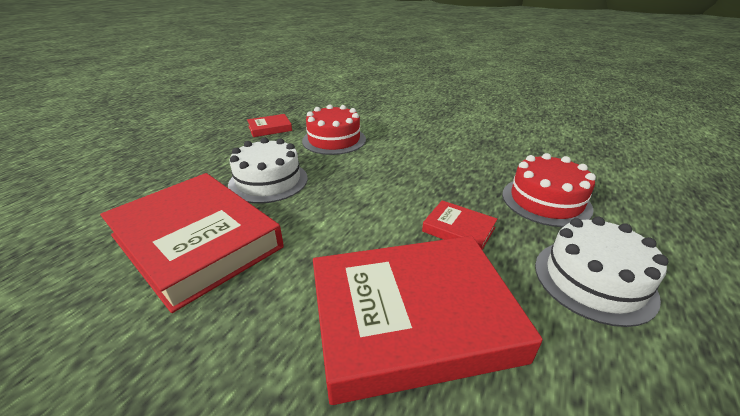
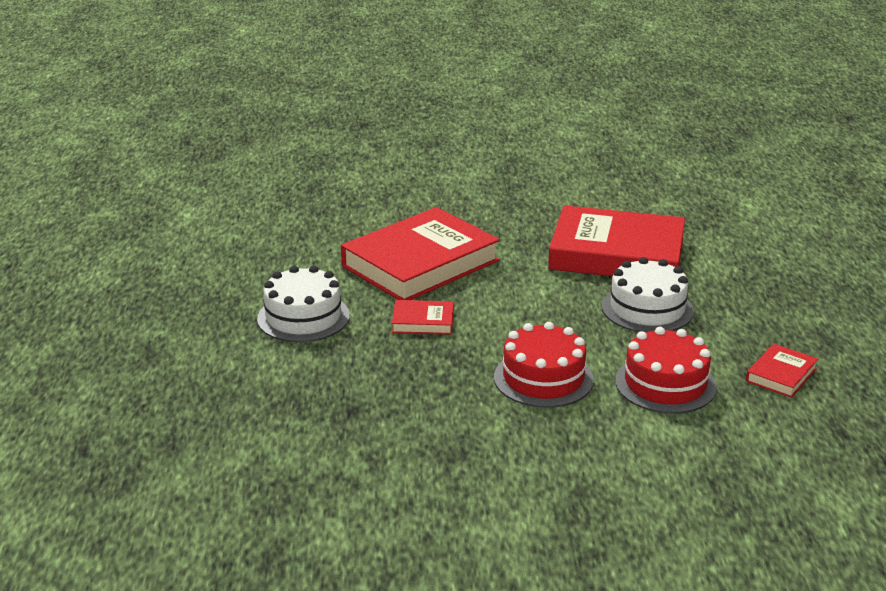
camera: 150 degrees right, 5 degrees down
red cake [502,153,596,227] -> red cake moved to [494,322,594,408]

